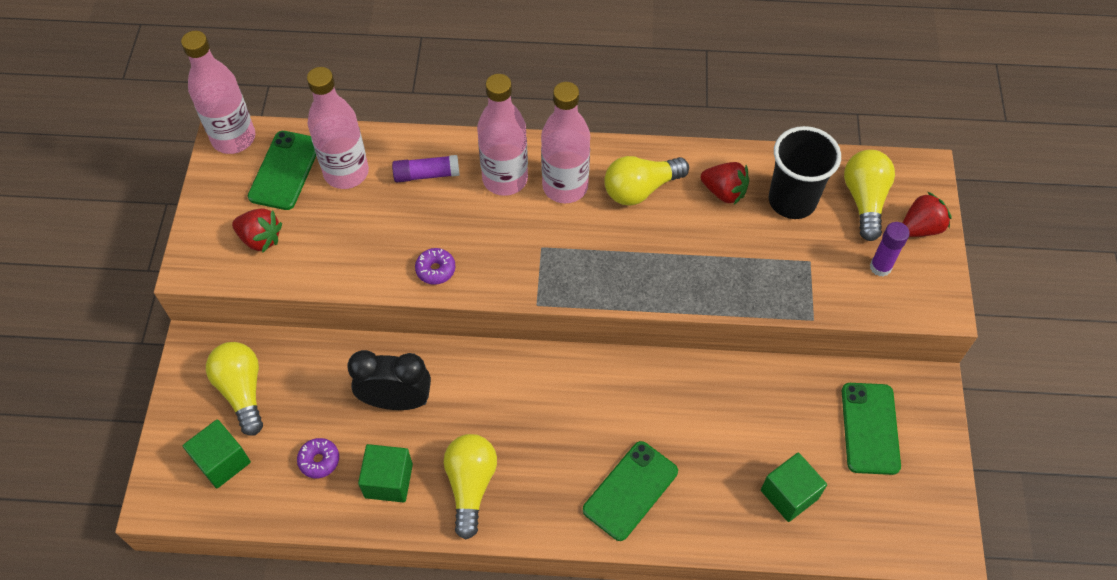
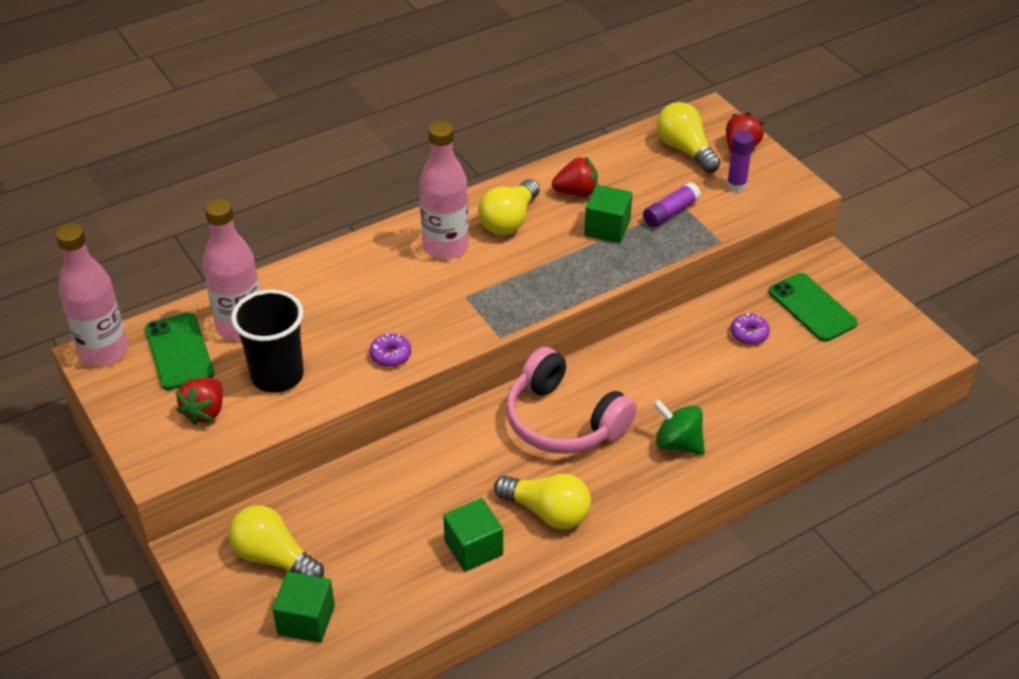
camera: 35 degrees left, 15 degrees down
red strawberry [232,208,282,253] -> red strawberry turned 120 degrees clockwise [175,378,223,426]
purple donut [297,438,339,478] -> purple donut moved to [731,313,770,345]
black clock [347,350,431,410] -> none
purple glue stick [392,155,460,183] -> purple glue stick moved to [643,182,701,227]
yellow light bulb [444,434,497,540] -> yellow light bulb turned 150 degrees clockwise [494,474,591,529]
pink bottle [477,74,528,196] -> none
green phone [583,441,678,541] -> green spinning top [653,399,705,455]
green cube [761,453,827,522] -> green cube moved to [584,185,632,243]
black cup [769,126,841,219] -> black cup moved to [231,290,304,393]
none -> pink headphones [506,347,637,454]

